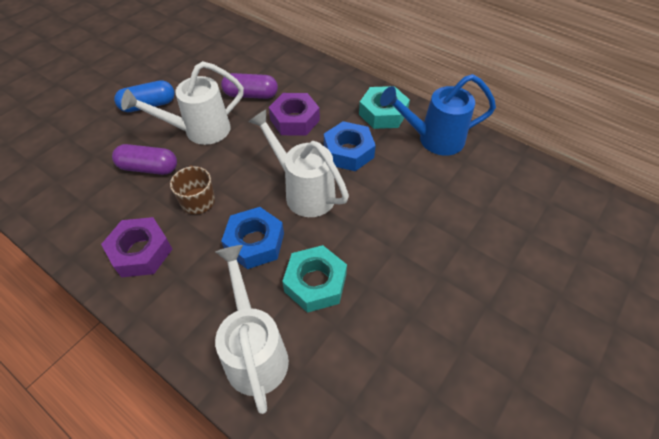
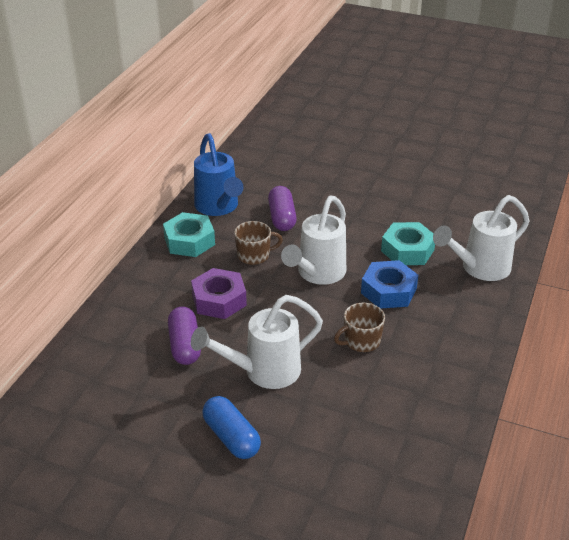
camera: 105 degrees left, 15 degrees down
purple nut [101,217,172,277] -> none
purple capsule [112,144,177,175] -> purple capsule moved to [268,186,297,231]
white watering can [121,61,244,145] -> white watering can turned 105 degrees clockwise [191,295,323,389]
blue nut [324,121,376,171] -> brown mug [234,221,283,265]

